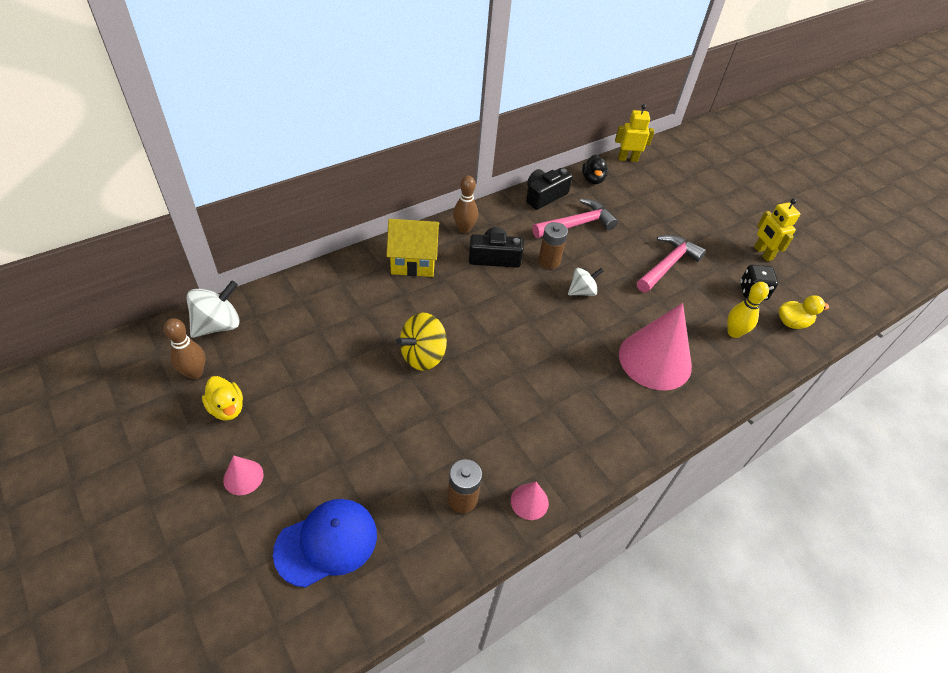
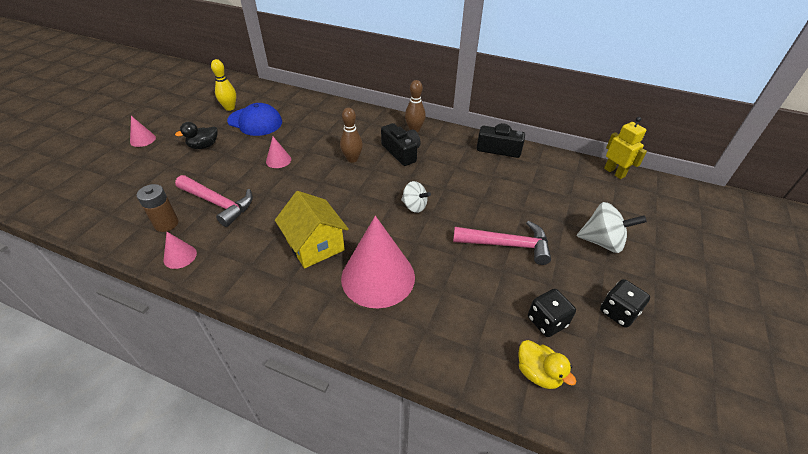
camera: 60 degrees right, 5 degrees down
brown bowling pin [164,318,205,379] -> brown bowling pin moved to [340,107,363,163]
white spinning top [187,281,240,338] -> white spinning top moved to [577,202,647,253]
yellow duck [202,376,243,421] -> none
blue cap [273,499,377,588] -> blue cap moved to [227,103,282,136]
yellow house [386,219,440,277] -> yellow house moved to [275,191,349,268]
yellow spinning top [396,313,447,371] -> pink cone [266,137,291,168]
pink hammer [532,198,618,238] -> pink hammer moved to [175,175,253,227]
brown battery [538,222,568,269] -> none
black duck [582,155,608,184] -> black duck moved to [175,122,218,149]
yellow bowling pin [727,282,769,338] -> yellow bowling pin moved to [211,59,236,111]
yellow robot [754,198,800,261] -> black dice [600,279,650,328]

